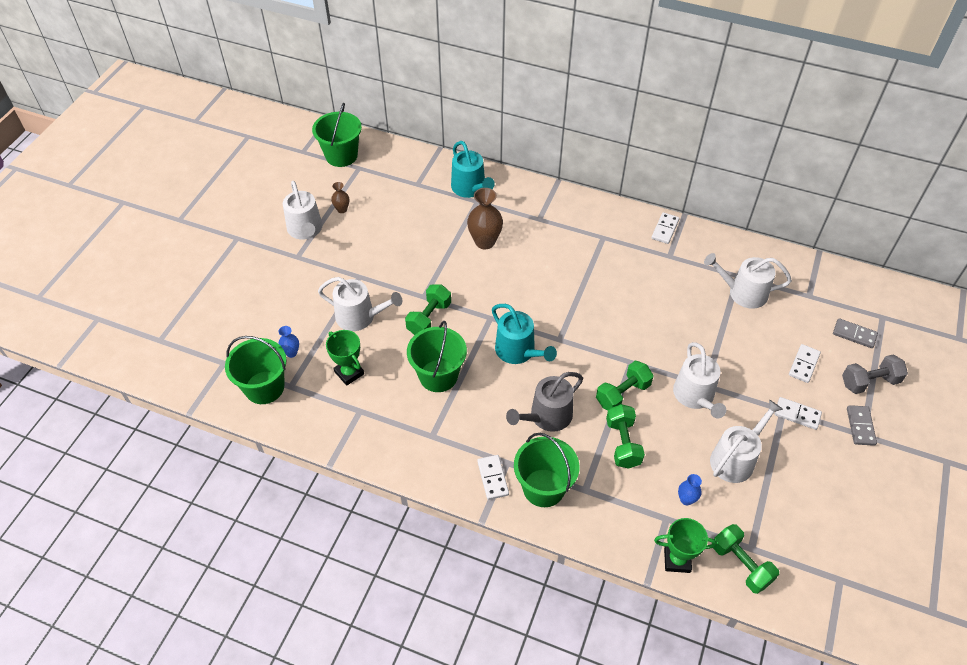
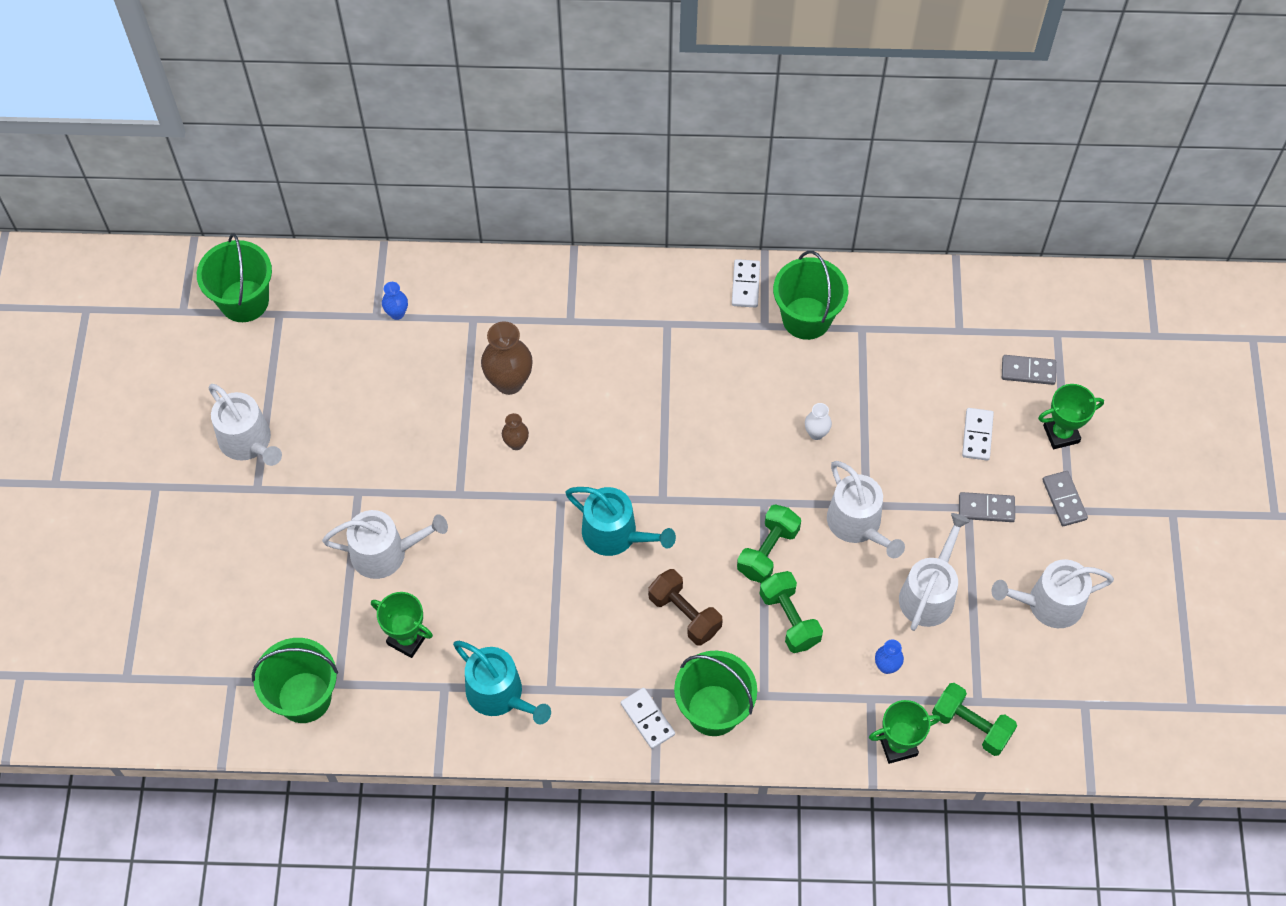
camera: 20 degrees left, 10 degrees up
blue vase [278,326,299,358] -> blue vase moved to [382,282,408,320]
brown vase [331,182,349,213] -> brown vase moved to [502,413,529,450]
green dumbbell [405,284,451,335] -> none
green bucket [407,321,467,392] -> green bucket moved to [773,251,848,340]
turquoise watering can [451,141,495,198] -> turquoise watering can moved to [453,641,551,724]
grey watering can [506,372,583,432] -> brown dumbbell [648,569,723,646]
white watering can [704,253,792,309] -> white watering can moved to [991,559,1114,628]
white domino [774,397,822,430] -> grey domino [959,492,1015,522]
grey dumbbell [842,354,908,394] -> green trophy [1038,384,1104,449]
none -> white vase [805,403,832,440]

